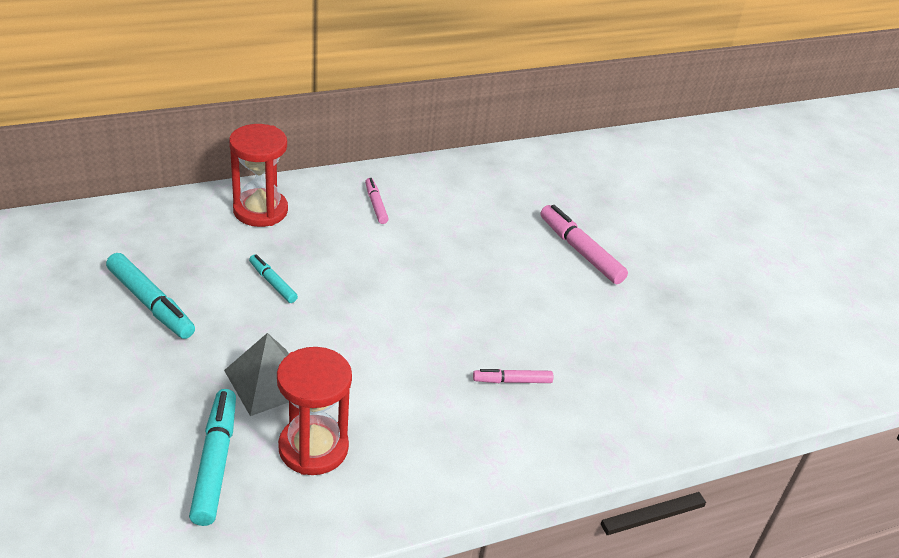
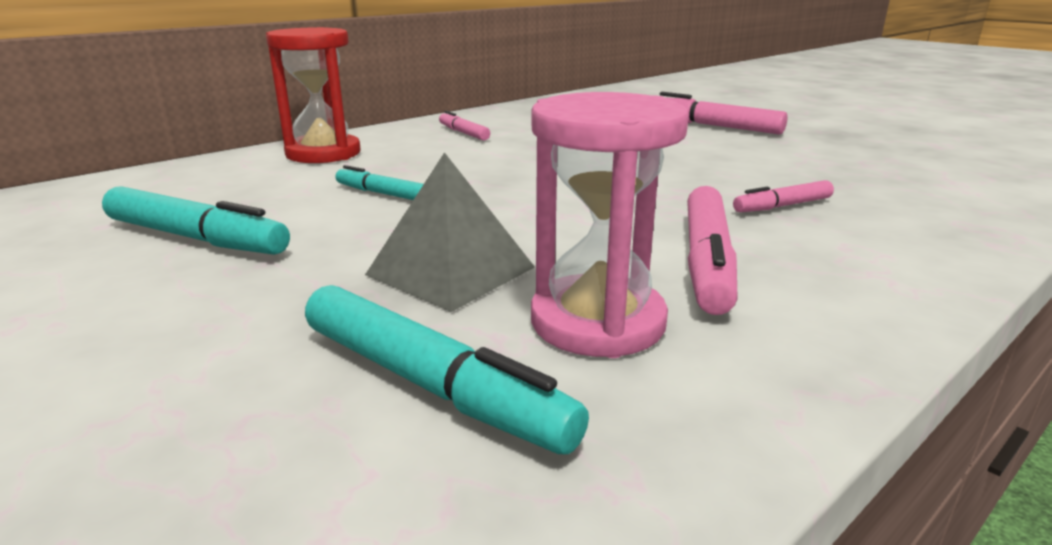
camera: 15 degrees left, 15 degrees down
turquoise marker [189,389,236,526] -> turquoise marker turned 150 degrees clockwise [305,285,589,454]
red hourglass [277,347,352,475] -> pink hourglass [531,92,689,358]
none -> pink marker [687,186,738,315]

